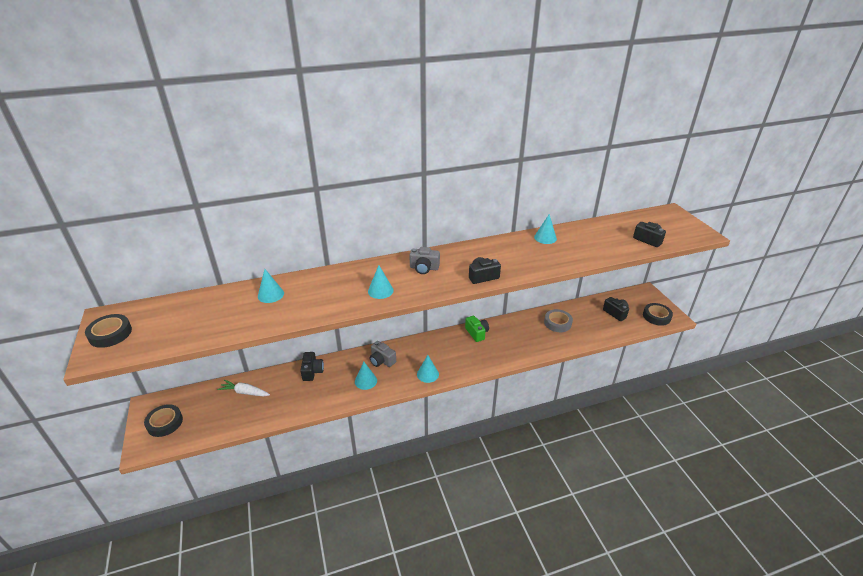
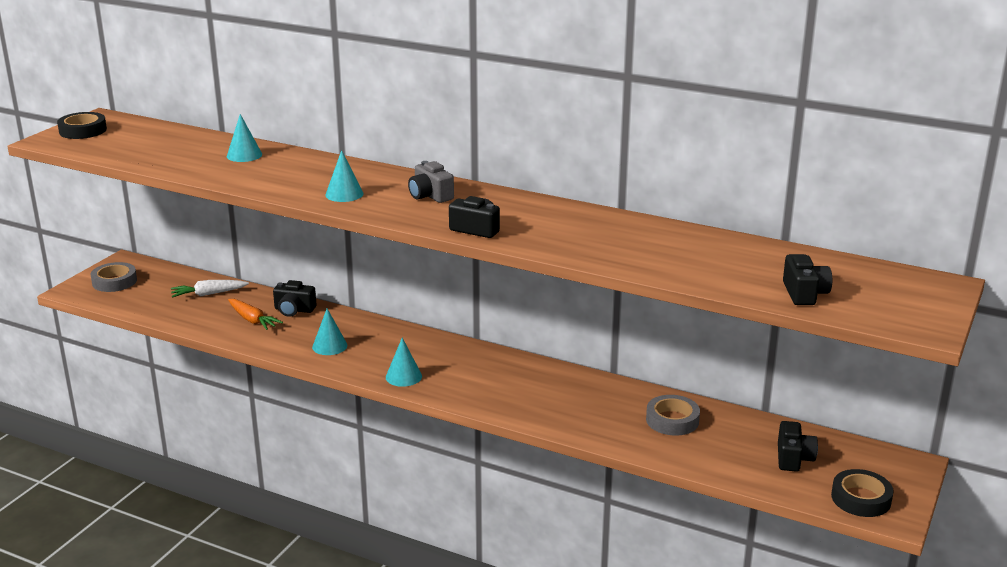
camera: 45 degrees right, 10 degrees down
black tape [144,404,183,437] -> grey tape [91,262,137,292]
white carrot [217,380,270,397] -> white carrot turned 75 degrees counterclockwise [171,280,249,298]
black camera [300,352,324,381] -> black camera turned 60 degrees clockwise [273,280,316,317]
grey camera [370,341,396,367] -> none
green camera [465,316,489,342] -> none
turquoise cone [534,214,557,244] -> none
none -> orange carrot [228,299,283,330]

